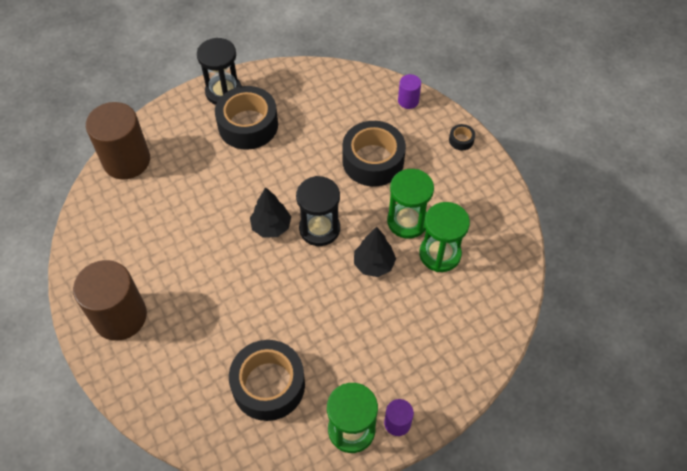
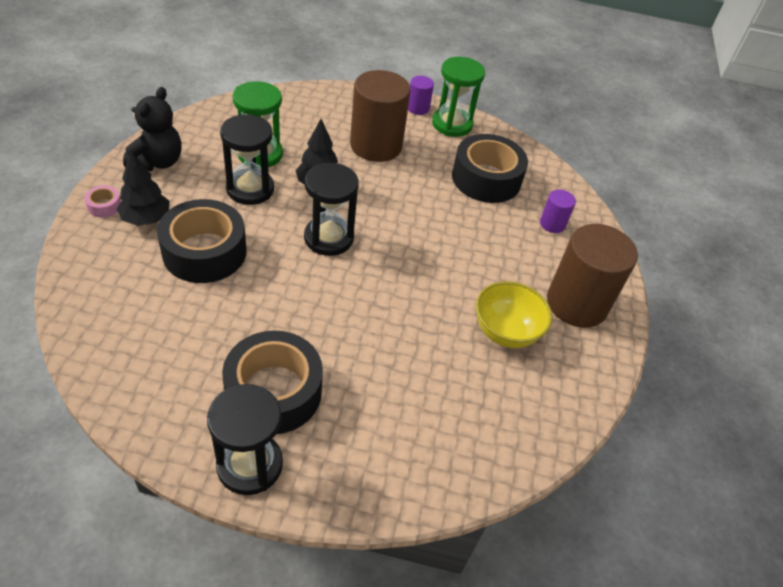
camera: 145 degrees left, 10 degrees down
brown cylinder [86,102,150,180] -> brown cylinder moved to [350,70,411,162]
black tree [250,187,291,238] -> black tree moved to [117,151,170,226]
green hourglass [387,169,434,239] -> black hourglass [220,114,274,205]
purple cylinder [398,74,421,109] -> purple cylinder moved to [540,189,576,233]
black tape [449,124,475,150] -> pink tape [84,185,121,218]
none -> black teddy bear [123,87,182,171]
none -> yellow bowl [476,281,552,348]

